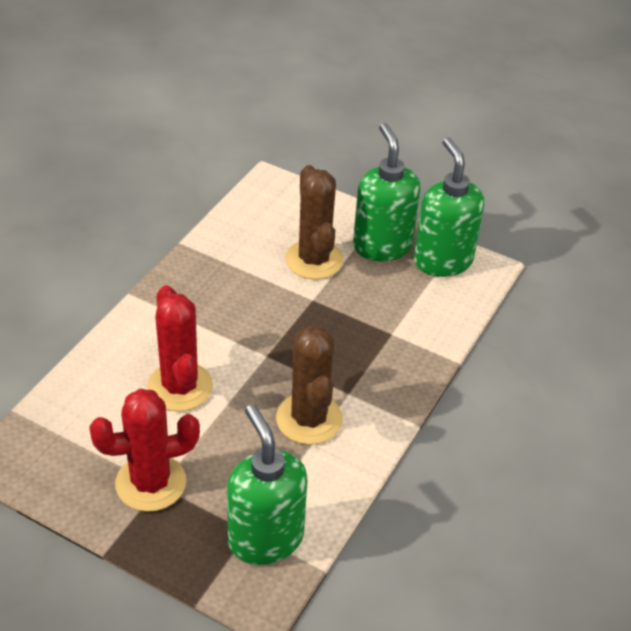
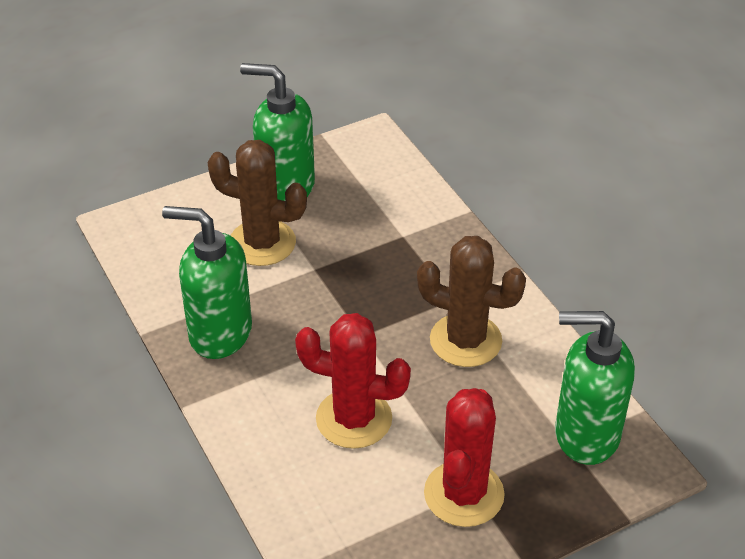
camera: 55 degrees left, 0 degrees up
green soap dispenser [414,137,484,277] -> green soap dispenser moved to [162,206,252,359]

